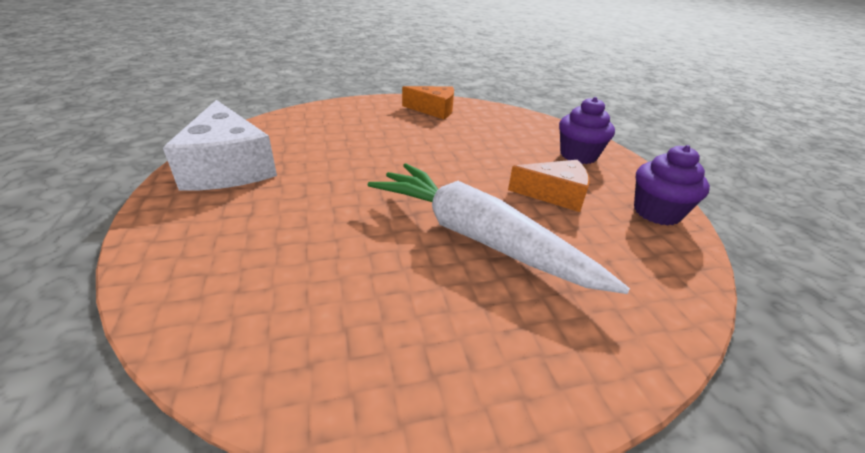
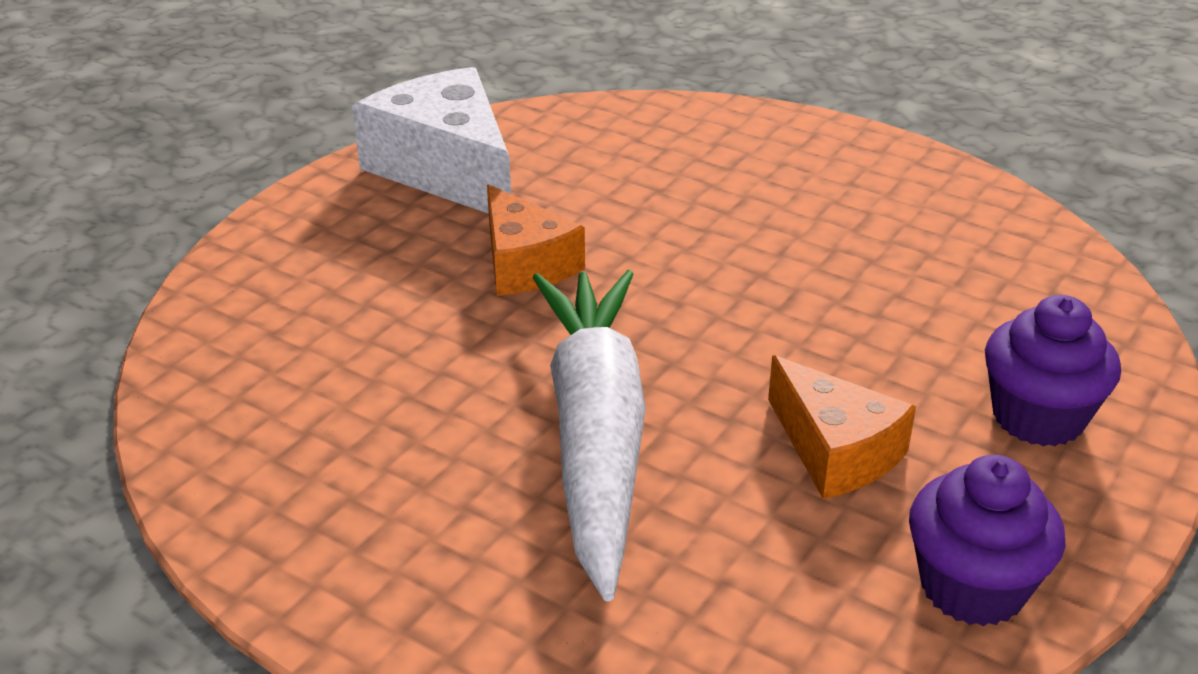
camera: 50 degrees right, 0 degrees up
white cheese [163,100,277,191] -> white cheese turned 120 degrees clockwise [352,67,511,214]
orange cheese [402,86,454,119] -> orange cheese moved to [487,184,585,296]

